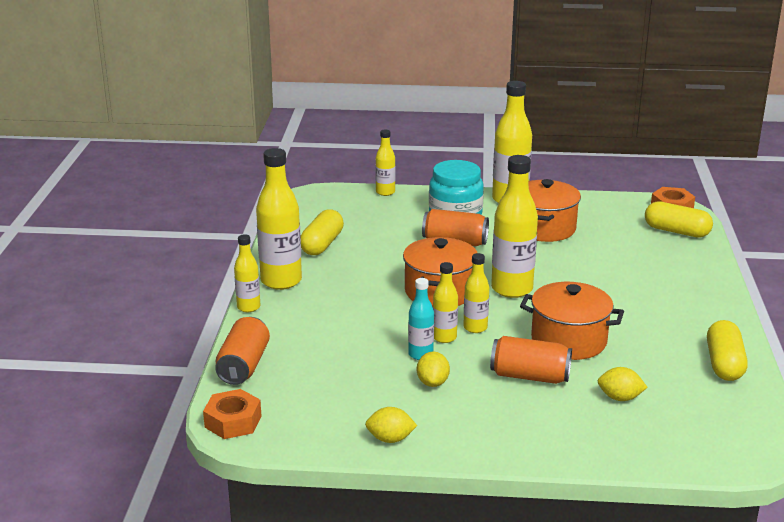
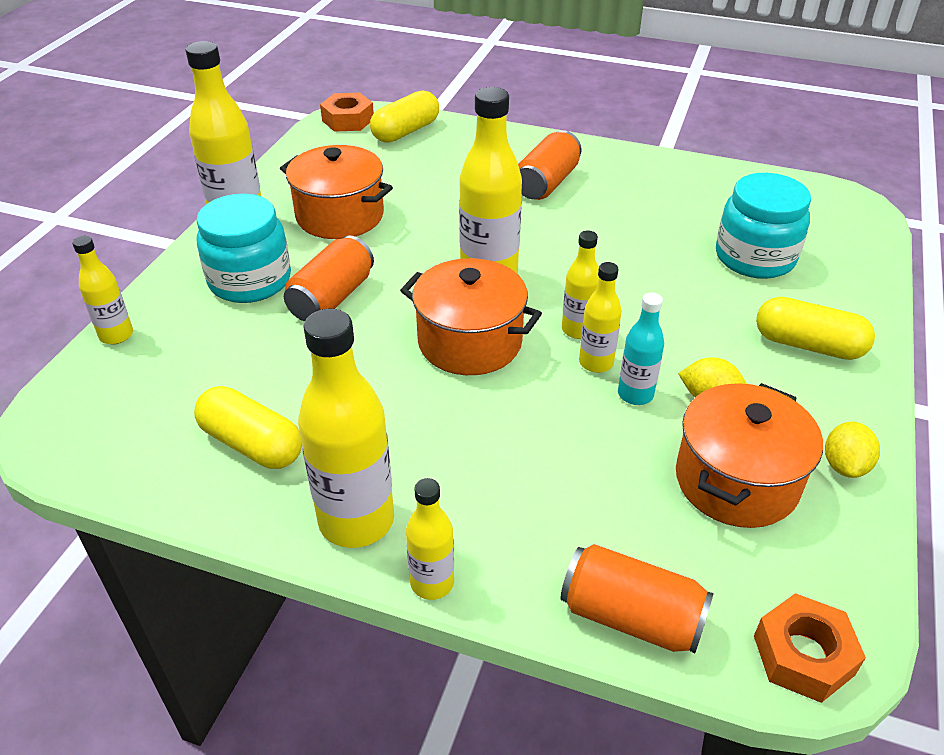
camera: 75 degrees left, 15 degrees up
orange can [490,336,572,384] -> orange can moved to [518,130,582,200]
orange pot [520,282,624,360] -> orange pot moved to [676,383,823,528]
yellow lemon [598,367,648,401] -> turquoise jar [716,173,811,279]
yellow capsule [707,320,748,381] -> yellow capsule moved to [756,297,875,360]

